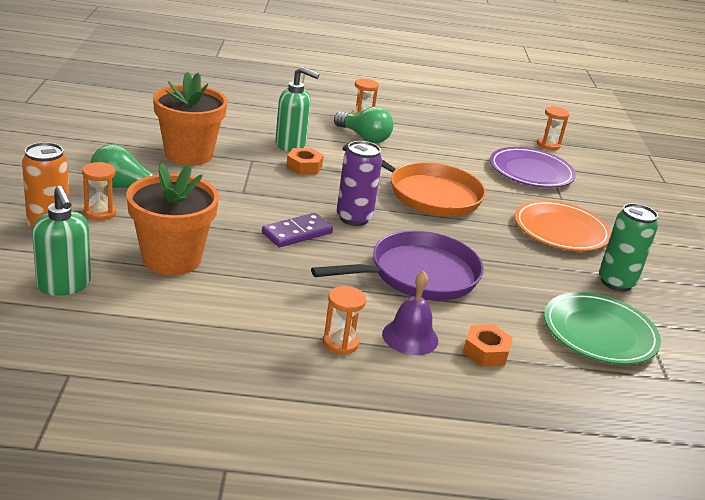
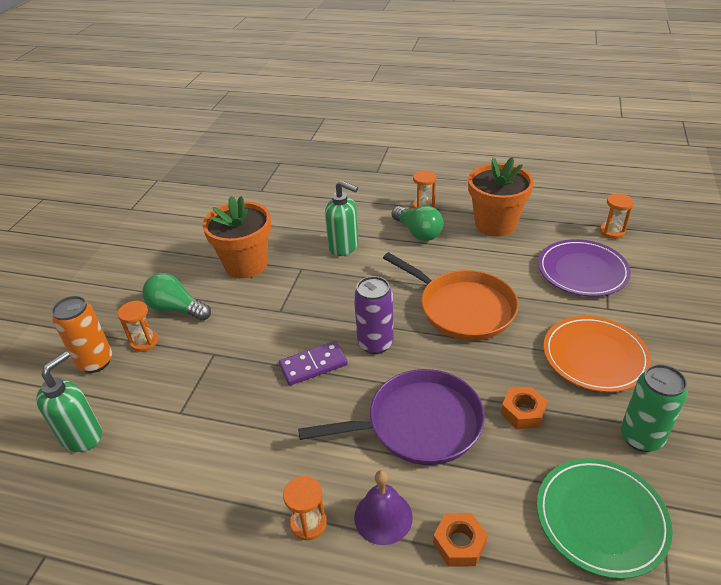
camera: 20 degrees right, 10 degrees up
green soap dispenser [32,186,91,296] -> green soap dispenser turned 135 degrees counterclockwise [36,351,102,452]
orange flower pot [126,163,219,275] -> orange flower pot moved to [468,157,534,237]
orange nut [286,148,324,175] -> orange nut moved to [501,387,547,429]

